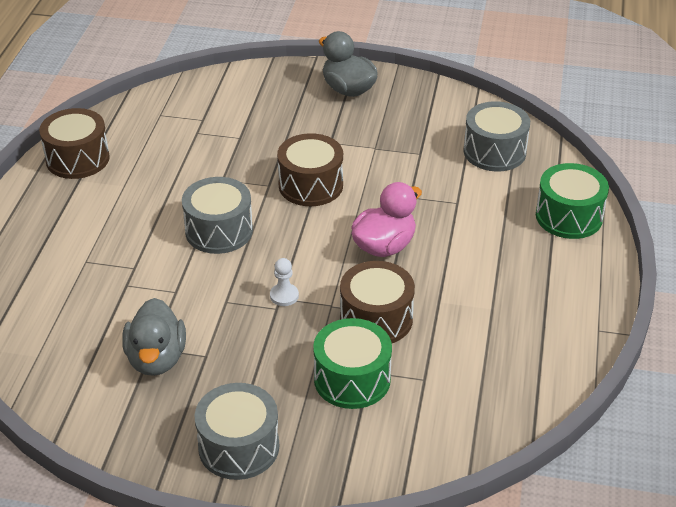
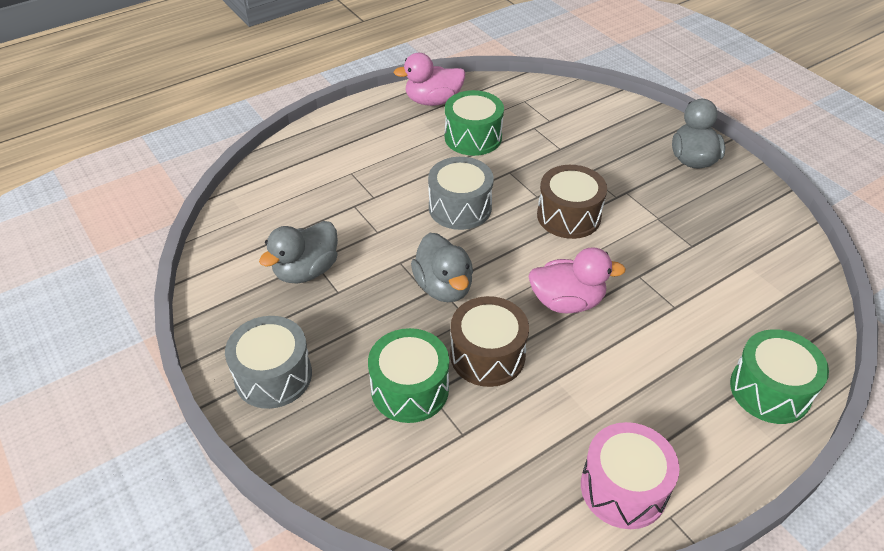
camera: 45 degrees right, 5 degrees up
brown drum [39,108,110,179] -> pink duck [393,53,465,106]
white pawn [270,258,299,306] -> grey duck [411,233,473,302]
grey drum [463,101,530,172] -> none
none -> green drum [445,90,504,156]
none -> pink drum [581,422,680,529]

